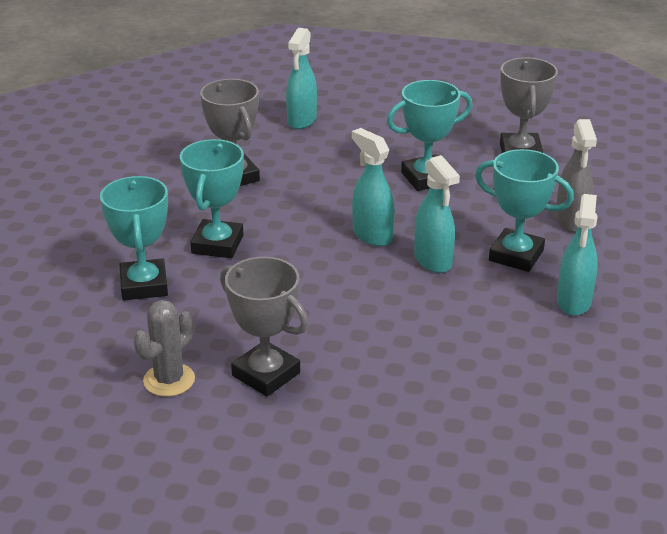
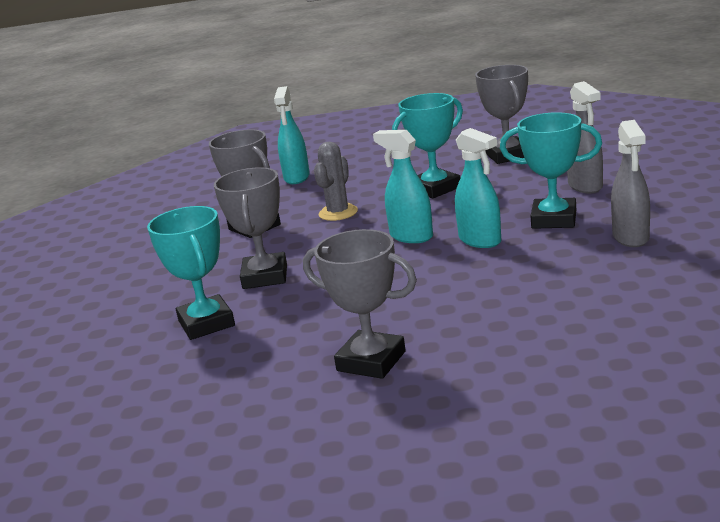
camera: 10 degrees left, 10 degrees down
grey cactus [133,300,195,397] -> grey cactus moved to [314,141,358,221]
turquoise trophy [180,139,244,258] -> grey trophy [214,167,287,289]
turquoise spray bottle [557,194,598,316] -> grey spray bottle [611,120,650,247]

